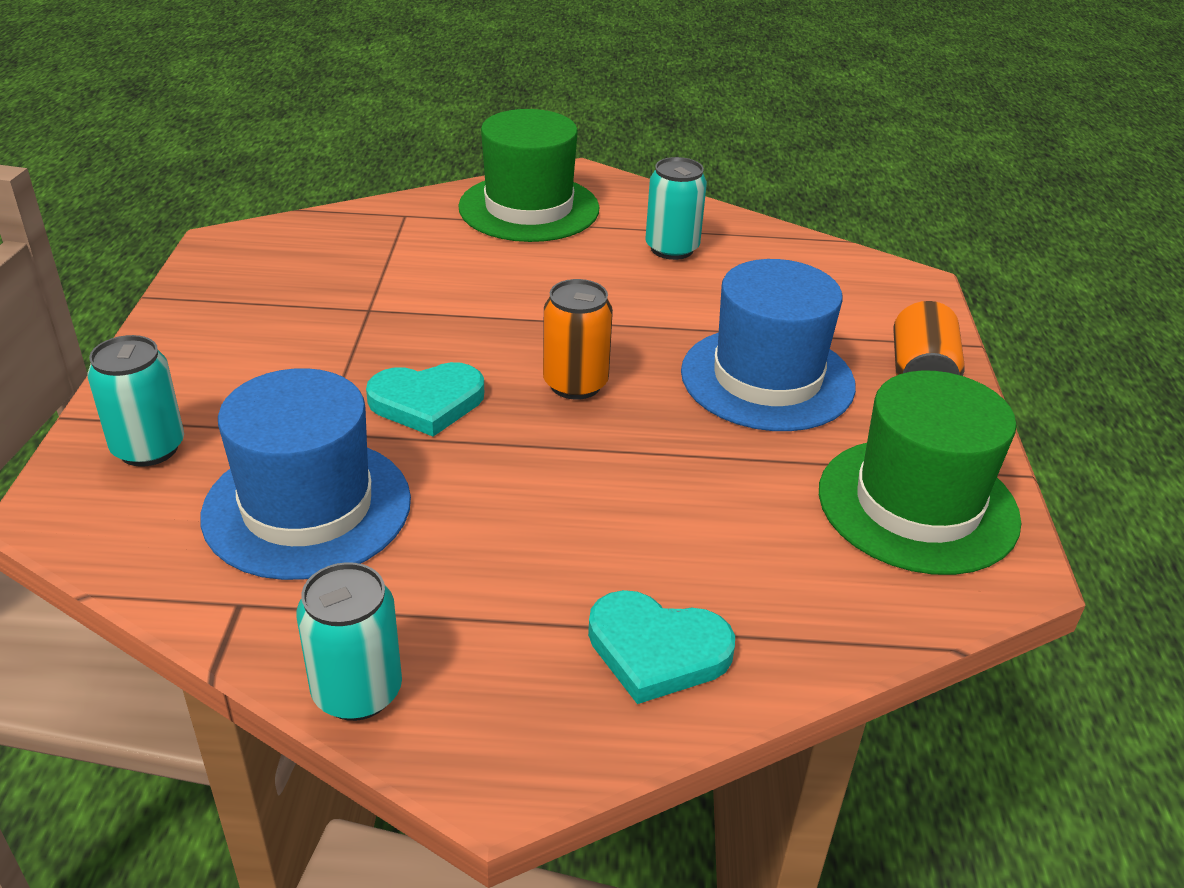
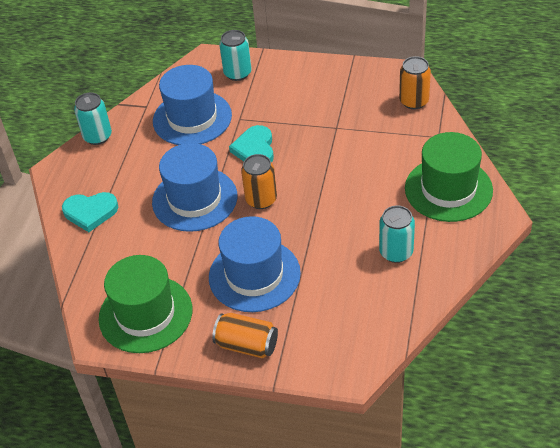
camera: 105 degrees right, 10 degrees up
turquoise heart [588,590,735,704] -> turquoise heart turned 120 degrees counterclockwise [62,192,118,232]
none -> blue hat [152,143,237,232]
none -> orange can [399,56,431,109]

